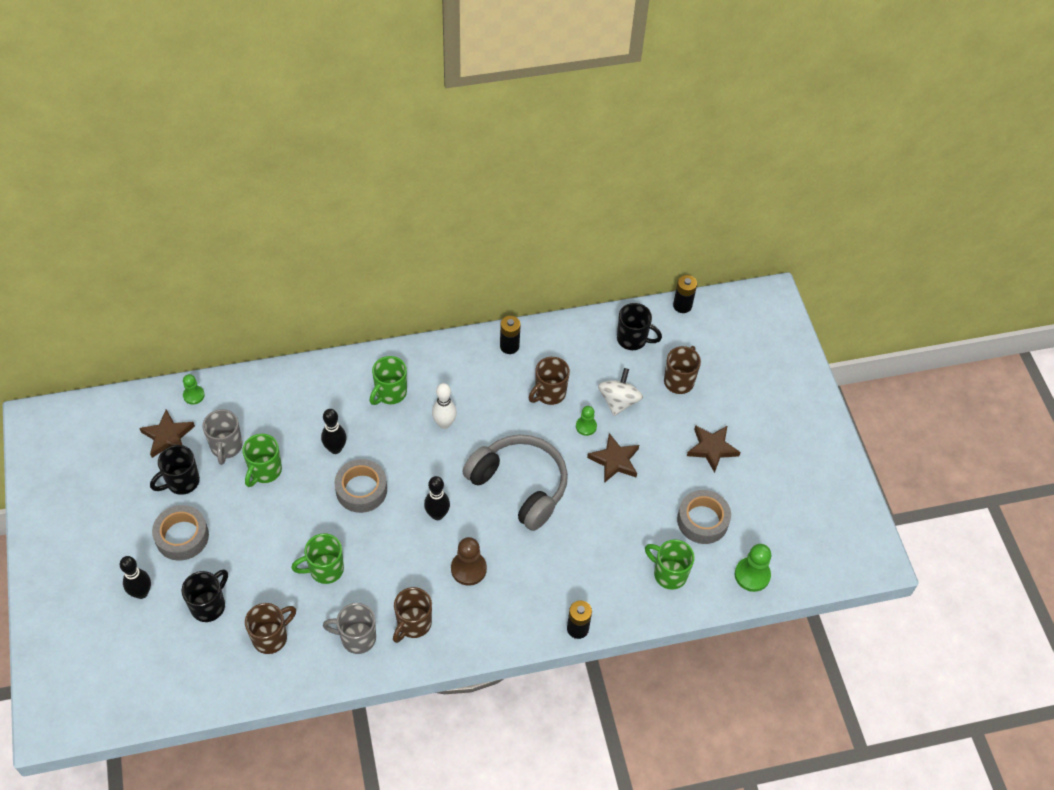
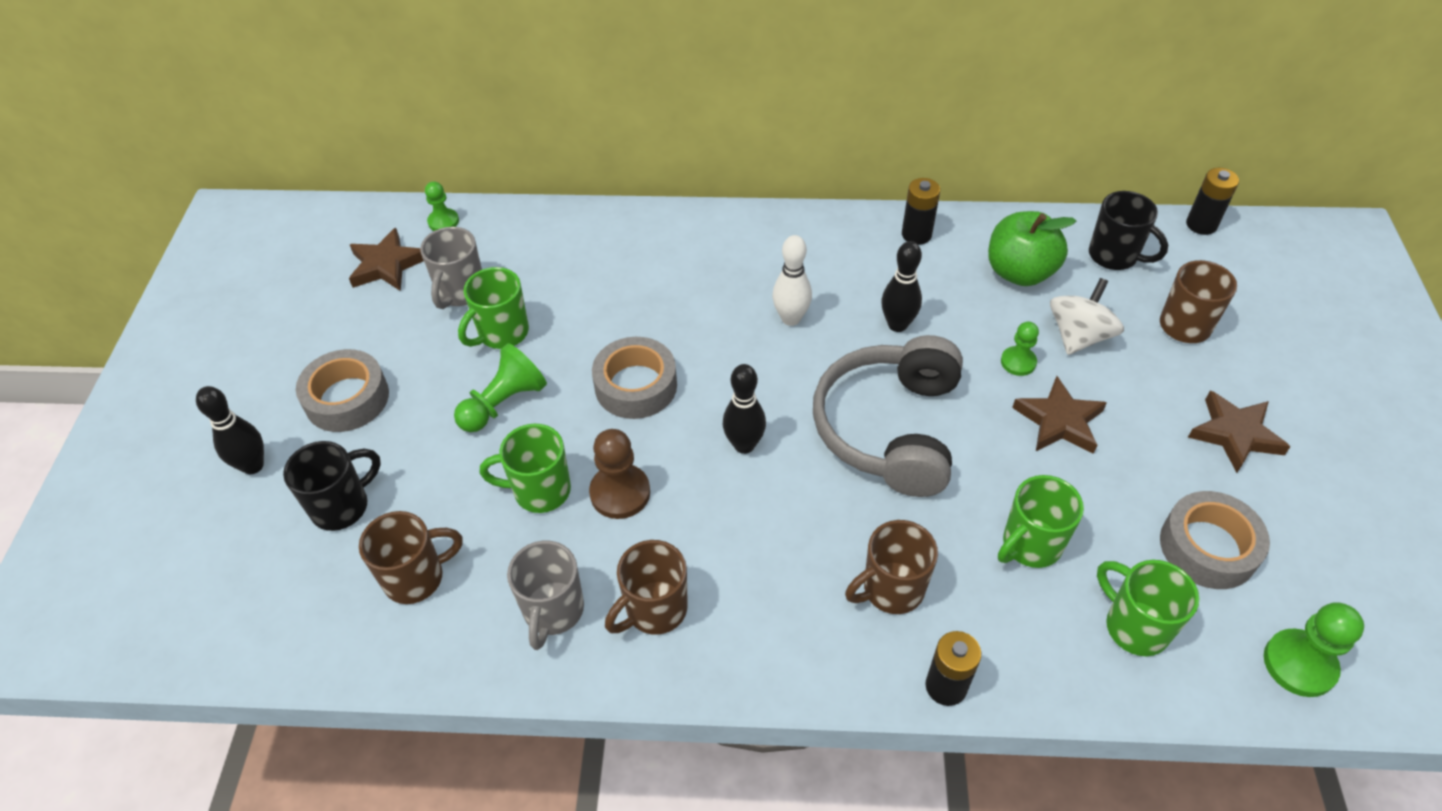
camera: 20 degrees right, 5 degrees down
black mug [150,445,200,495] -> none
black bowling pin [321,409,347,454] -> black bowling pin moved to [881,241,922,332]
grey mug [323,603,376,654] -> grey mug turned 105 degrees counterclockwise [507,541,584,650]
green mug [370,356,407,405] -> green mug moved to [998,475,1084,568]
brown pawn [451,537,487,586] -> brown pawn moved to [589,429,650,519]
grey headphones [462,435,568,531] -> grey headphones turned 135 degrees counterclockwise [813,335,963,497]
brown mug [528,357,570,405] -> brown mug moved to [845,520,938,614]
none -> green pawn [454,343,547,432]
none -> green apple [988,211,1076,286]

